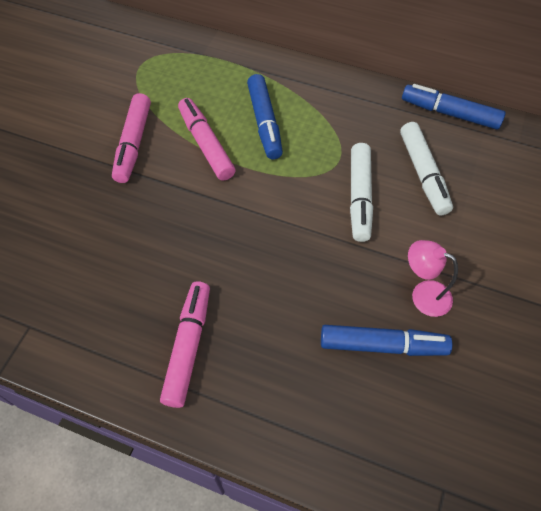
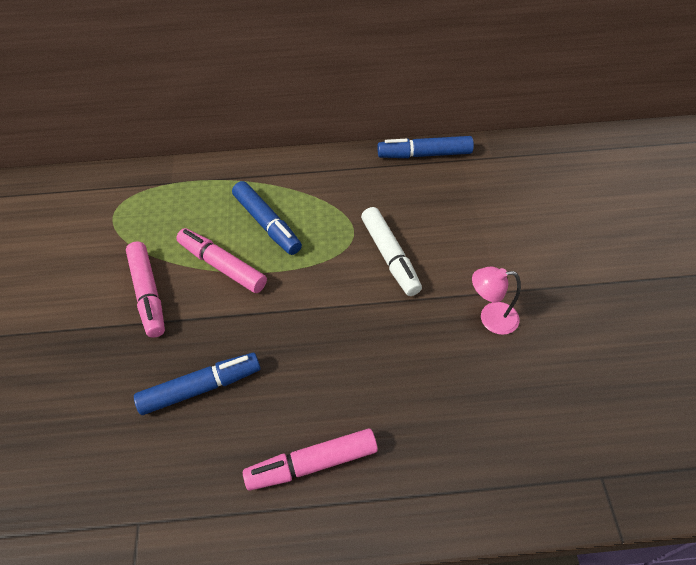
camera: 25 degrees left, 5 degrees down
pink marker [160,281,210,408] -> pink marker turned 90 degrees counterclockwise [243,428,378,491]
blue marker [321,325,452,356] -> blue marker moved to [134,353,261,415]
white marker [400,122,453,216] -> none

